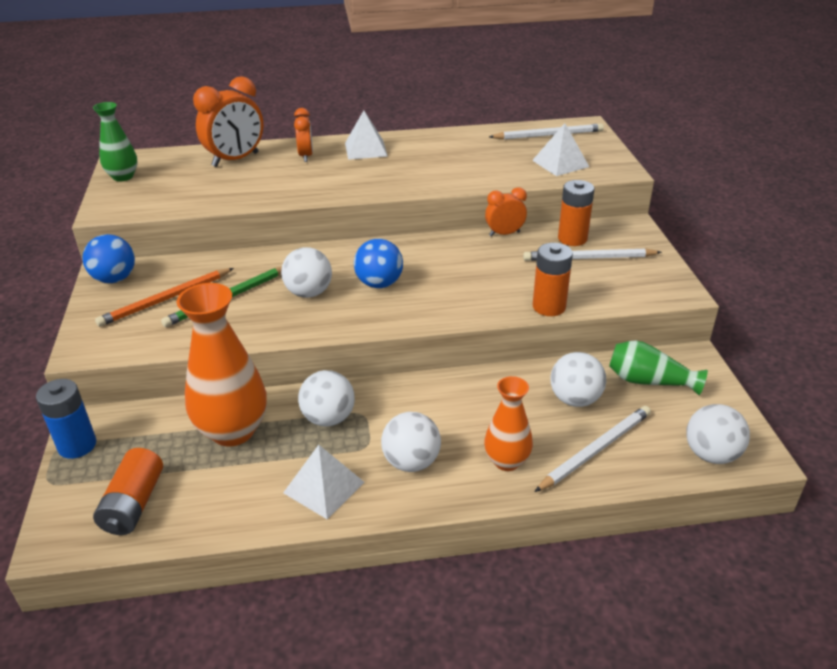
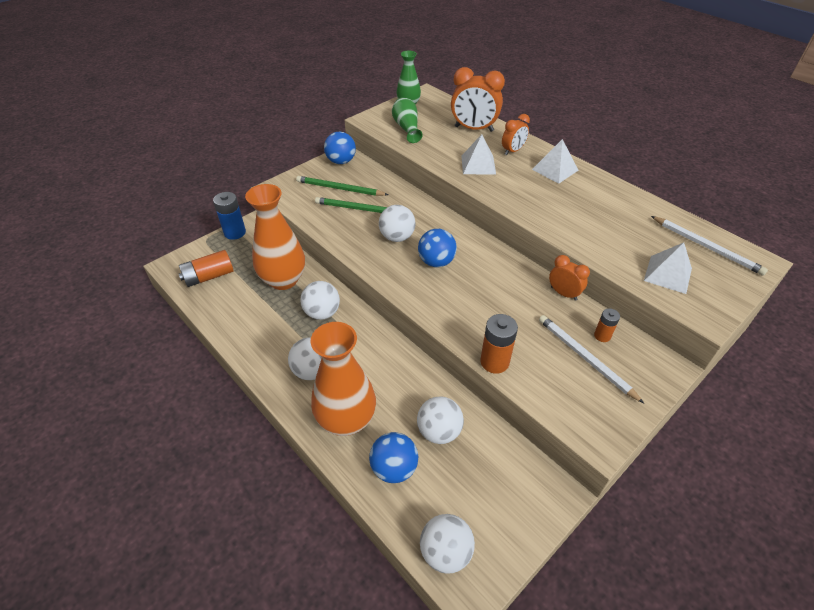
camera: 55 degrees right, 10 degrees up
orange pencil [95,268,234,327] -> green pencil [296,176,388,196]
white pyramid [283,445,364,519] -> white pyramid moved to [461,134,496,175]
orange vase [484,376,533,471] -> orange vase [311,322,376,436], size x1.71
white pencil [534,406,651,492] -> blue ball [369,432,418,483]
orange battery [558,180,594,246] -> orange battery [594,309,620,342], size x0.59
green vase [609,340,708,395] -> green vase moved to [392,97,423,143]

